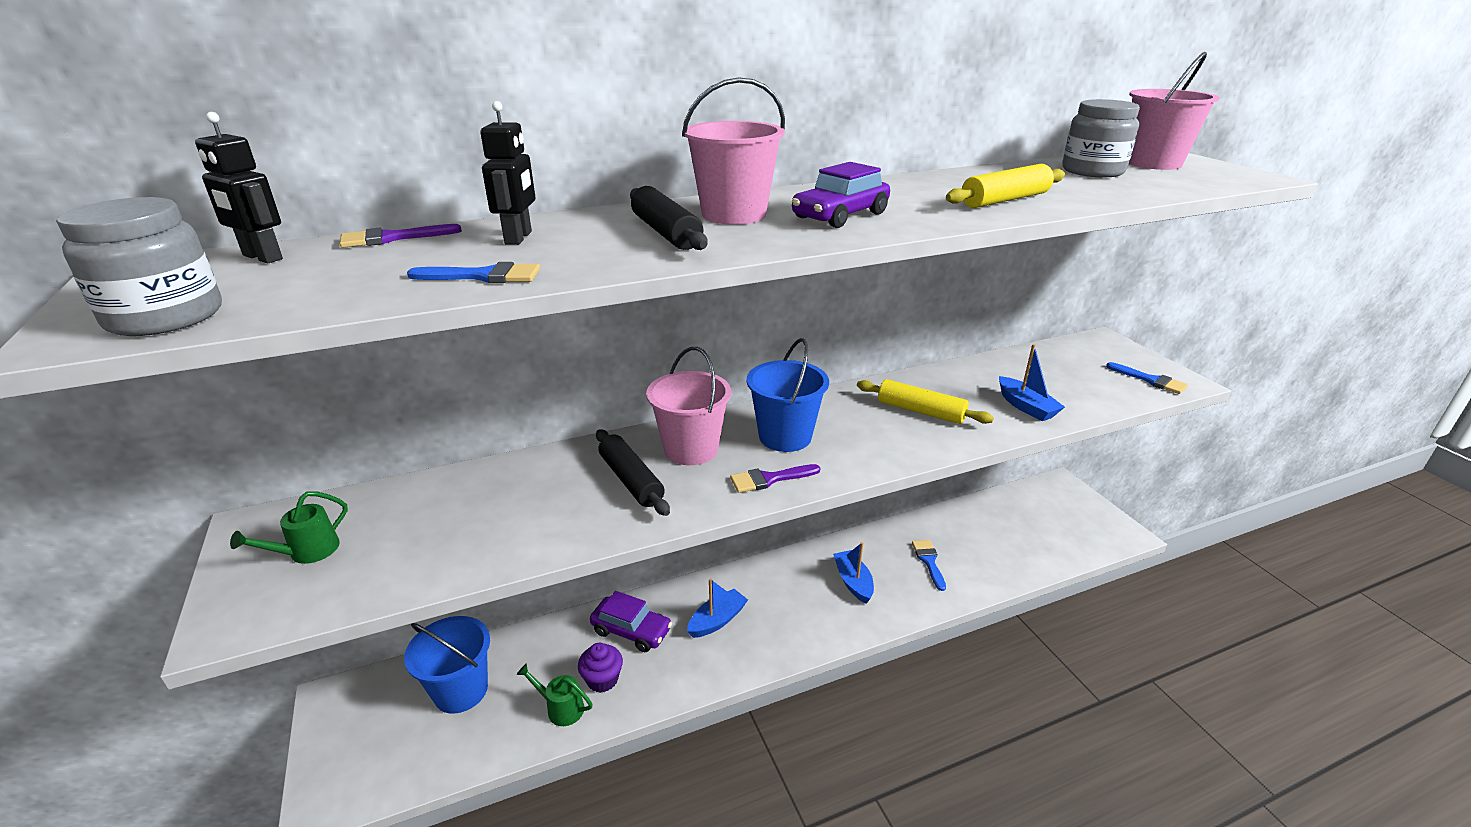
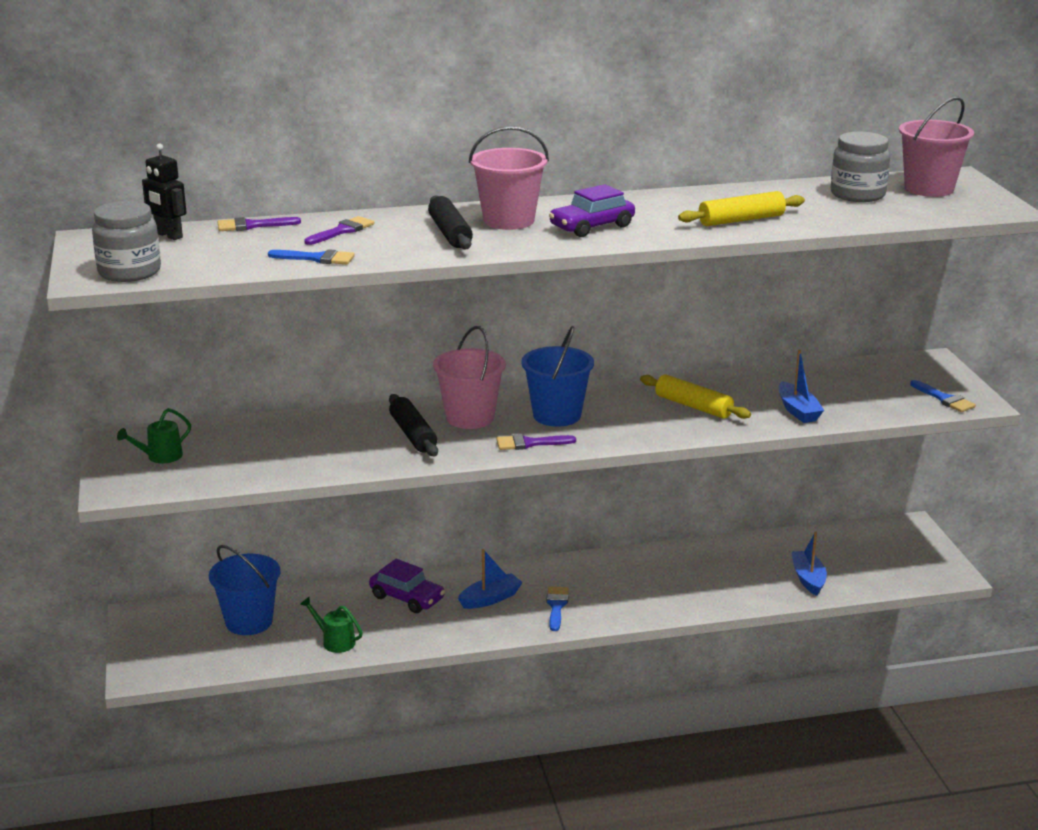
camera: 10 degrees right, 5 degrees down
black robot [480,101,536,245] -> purple brush [304,216,374,245]
purple cupcake [578,643,623,693] -> none
blue boat [833,542,874,603] -> blue boat moved to [792,531,827,596]
blue brush [912,540,946,591] -> blue brush moved to [546,586,569,631]

